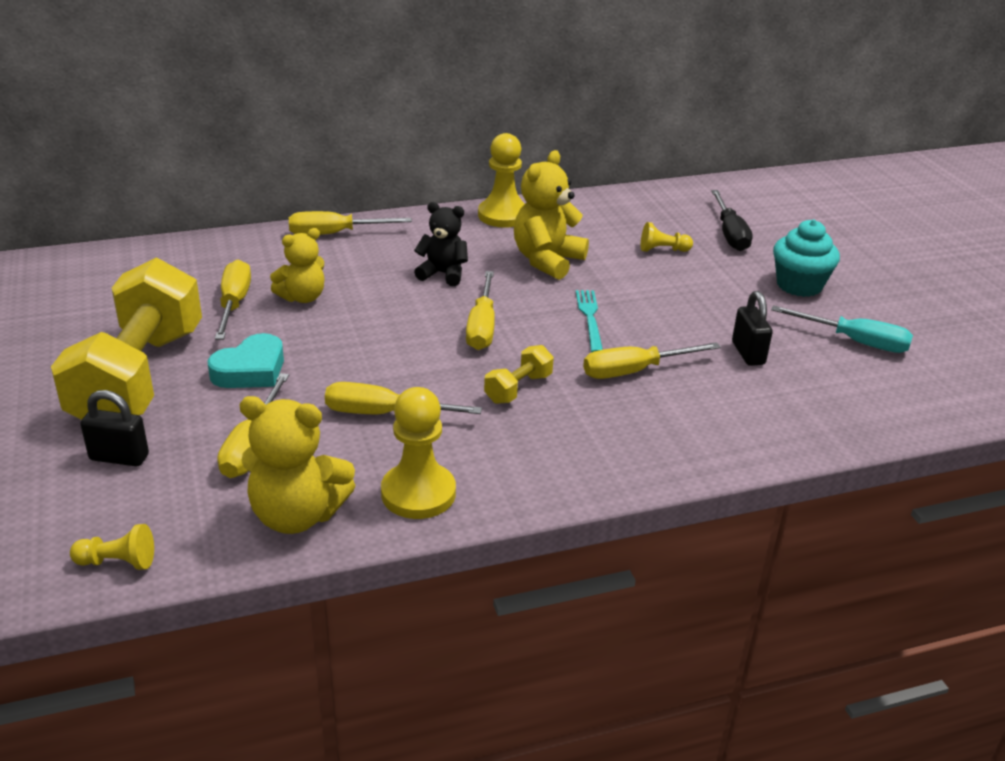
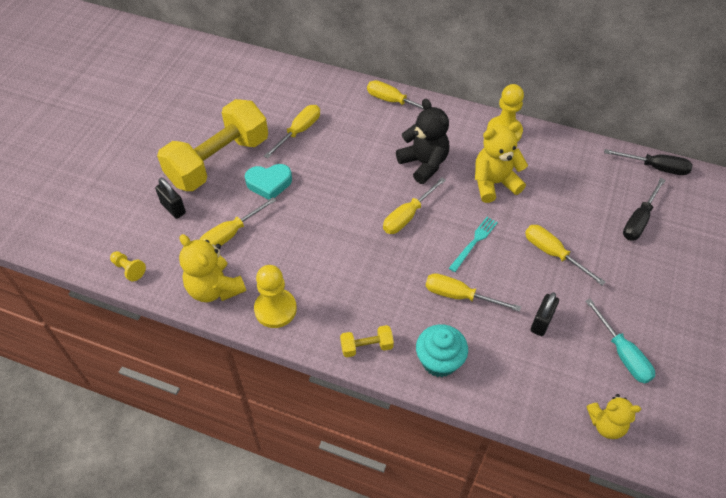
camera: 40 degrees right, 20 degrees up
yellow teddy bear [270,228,324,303] -> yellow teddy bear moved to [586,394,641,439]
yellow screwdriver [325,382,482,414] -> yellow screwdriver moved to [525,225,606,286]
black teddy bear [414,202,468,286] -> black teddy bear [396,99,449,184], size x1.51
yellow dumbbell [484,345,554,404] -> yellow dumbbell moved to [340,325,394,358]
yellow pawn [641,222,693,252] -> none
turquoise cupcake [773,219,840,297] -> turquoise cupcake moved to [416,324,468,377]
none -> black screwdriver [604,149,693,175]

